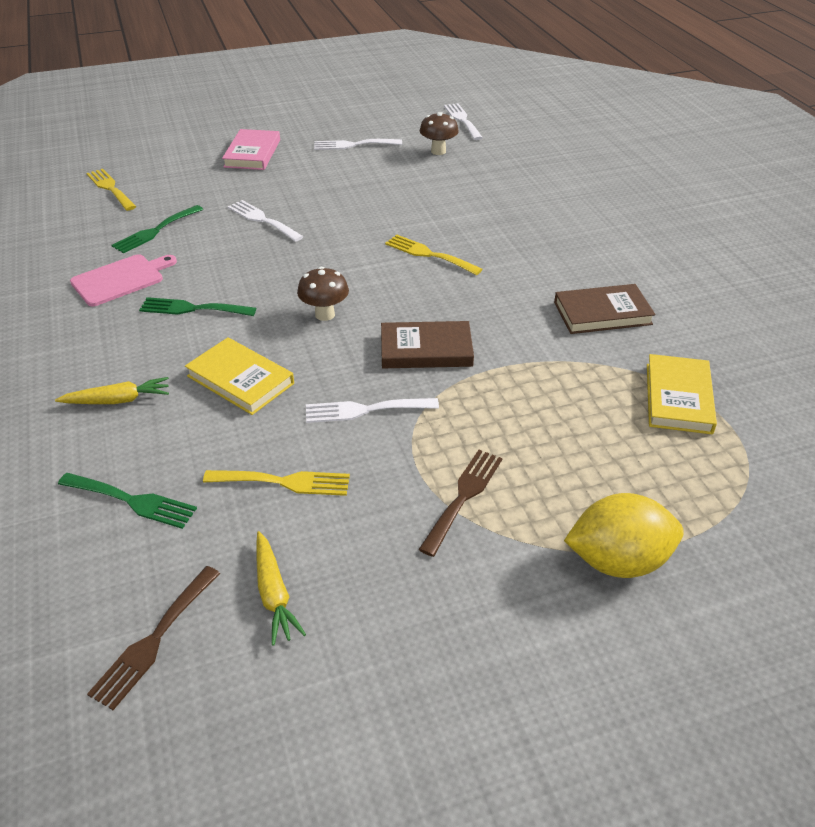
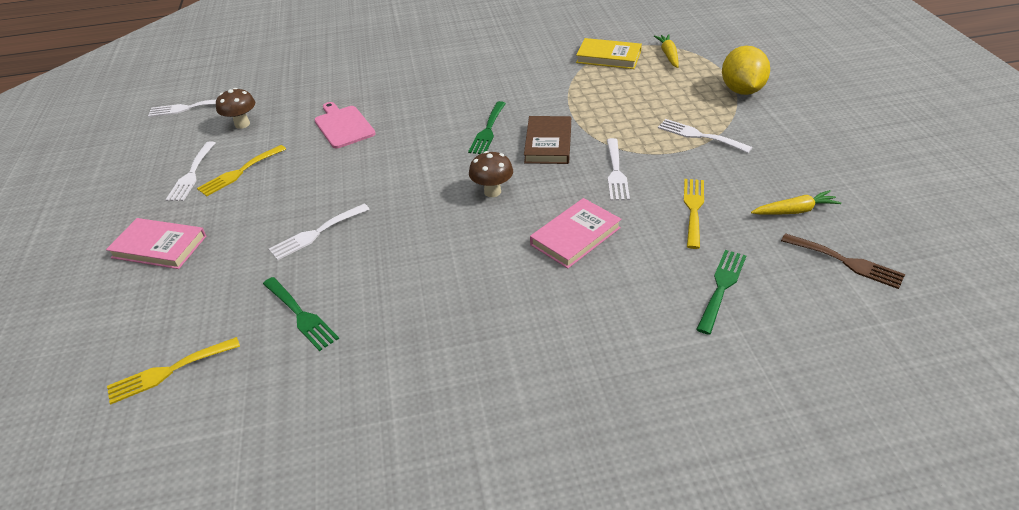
camera: 80 degrees left, 0 degrees up
yellow carrot [55,377,169,404] -> yellow carrot moved to [654,34,679,68]
pink cutting board [70,254,177,306] -> pink cutting board moved to [314,102,376,148]
green fork [139,297,256,316] -> green fork moved to [468,101,506,154]
yellow book [185,337,294,415] -> pink book [530,198,621,269]
yellow fork [385,234,482,275] -> yellow fork moved to [197,145,286,196]
brown fork [418,450,502,557] -> white fork [658,119,752,153]
brown book [554,284,656,334] -> none

